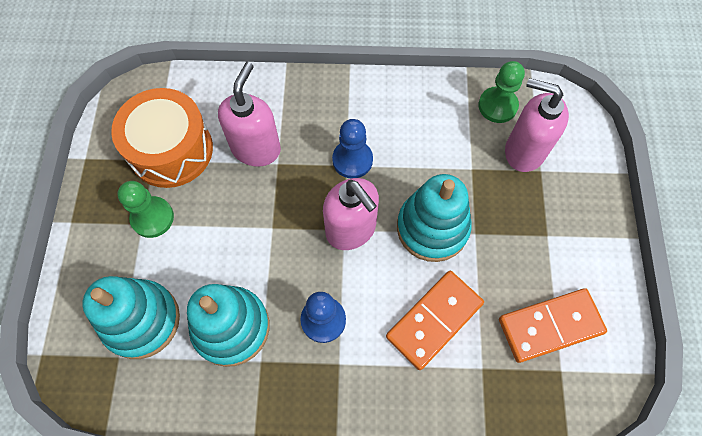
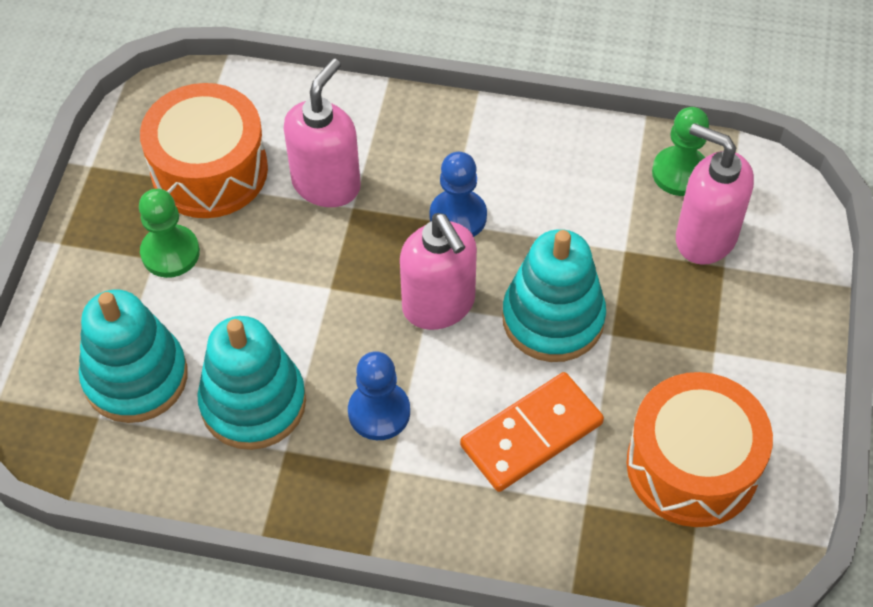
camera: 10 degrees right, 10 degrees down
orange domino [499,288,607,363] -> orange drum [626,372,773,527]

